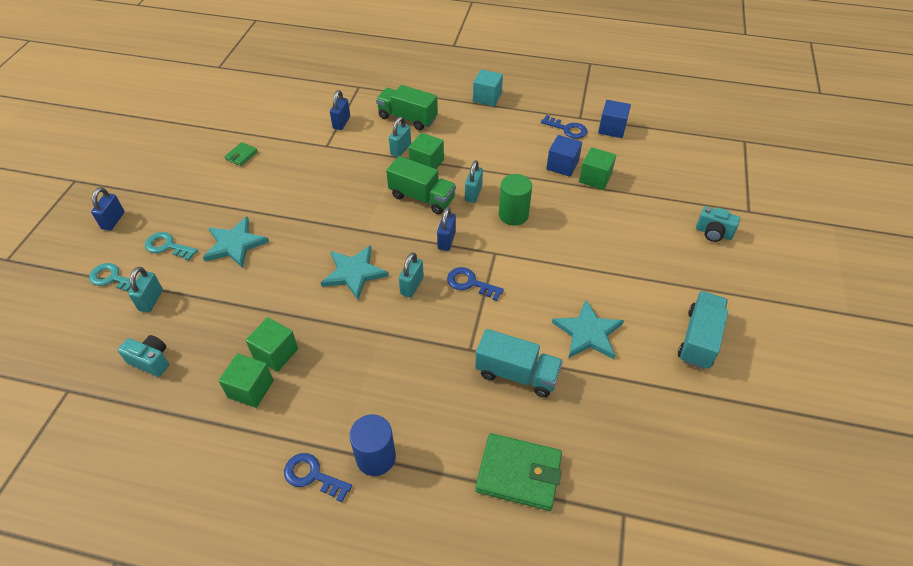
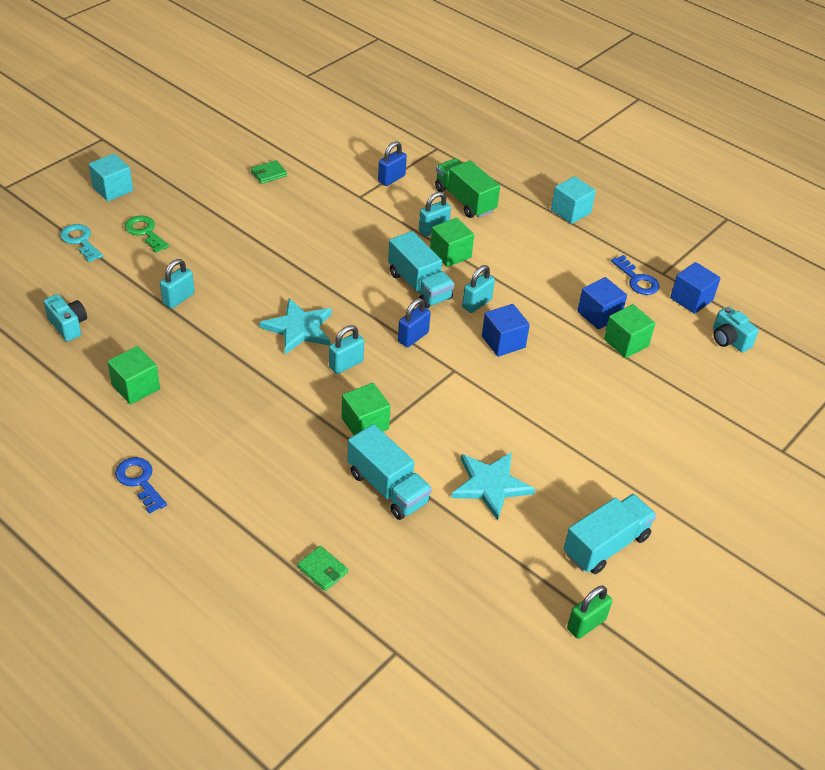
camera: 25 degrees right, 5 degrees down
blue padlock [91,187,124,231] -> turquoise cube [88,153,133,201]
turquoise padlock [129,267,163,312] -> turquoise padlock moved to [160,259,195,309]
turquoise key [145,232,198,261] -> green key [125,215,169,253]
turquoise star [203,216,269,268] -> none
green cube [246,317,298,372] -> green cube moved to [342,383,391,435]
blue cylinder [349,415,396,476] -> none
green truck [386,156,456,214] -> turquoise truck [388,231,454,309]
blue key [447,267,504,301] -> none
green wallet [475,433,562,511] -> green wallet [297,546,348,591], size x0.49
green cylinder [499,174,532,225] -> blue cube [482,304,530,357]
turquoise camera [696,206,740,242] -> turquoise camera moved to [713,306,759,352]
none -> green padlock [567,586,612,639]

